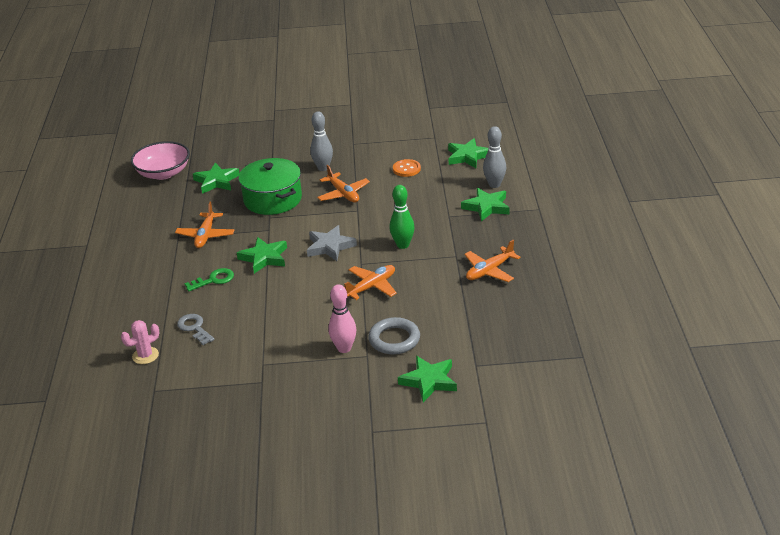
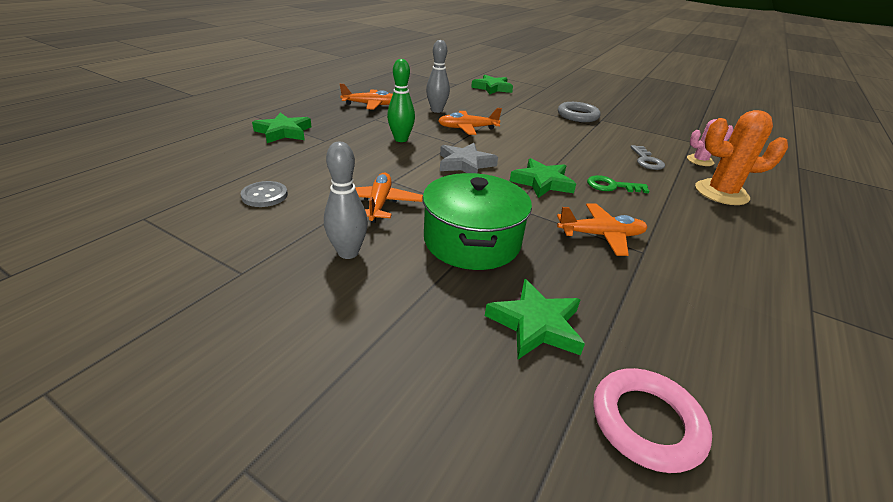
camera: 150 degrees left, 0 degrees up
pink bowl [131,141,190,180] -> pink ring [593,368,712,473]
orange plane [175,202,235,248] -> orange plane turned 45 degrees clockwise [557,203,648,256]
pink bowling pin [328,284,357,353] -> none
grey ring [368,317,420,355] -> grey ring moved to [558,102,601,122]
orange button [393,159,421,177] -> grey button [241,181,288,207]
green star [448,138,488,168] -> none
grey bowling pin [483,126,506,188] -> grey bowling pin moved to [426,40,450,113]
none -> orange cactus [695,110,788,205]

